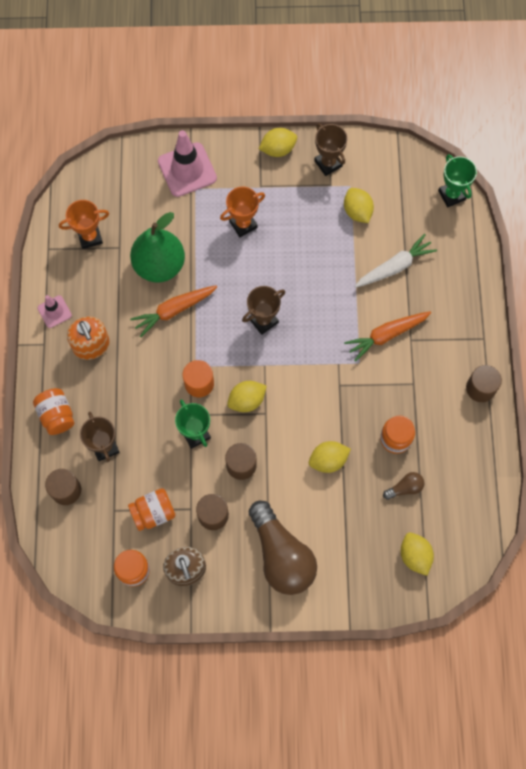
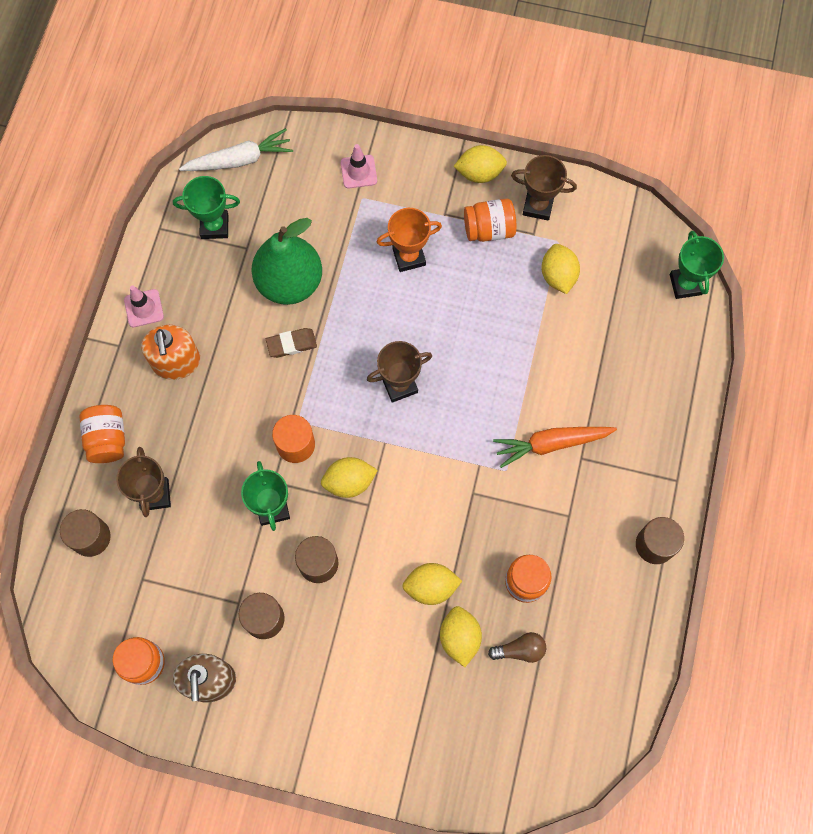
camera: 15 degrees right, 0 degrees up
orange trophy [59,200,109,249] -> green trophy [173,176,240,239]
orange jar [128,488,175,531] -> orange jar moved to [464,199,516,242]
orange carrot [130,285,217,337] -> brown eraser [266,328,317,358]
pink traffic cone [158,130,217,197] -> pink traffic cone [341,144,377,188], size x0.54
brown light bulb [249,501,317,595] -> none
brown trophy [314,123,348,176] -> brown trophy turned 60 degrees counterclockwise [511,155,577,221]
white carrot [355,234,437,288] -> white carrot moved to [179,128,293,171]
yellow lemon [401,532,434,576] -> yellow lemon moved to [440,606,482,667]

